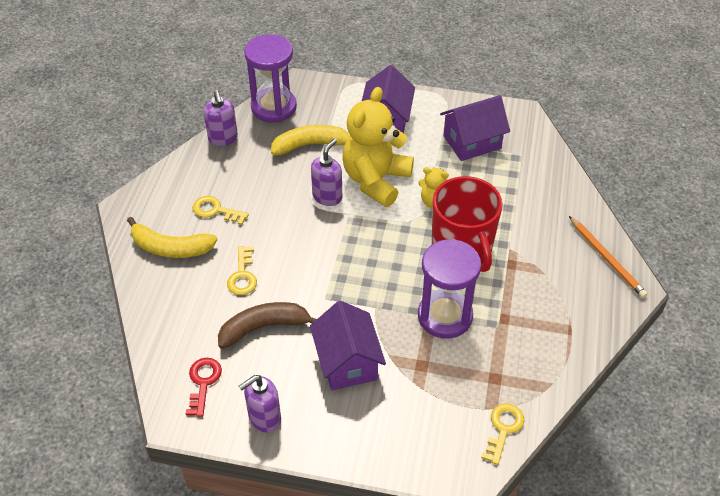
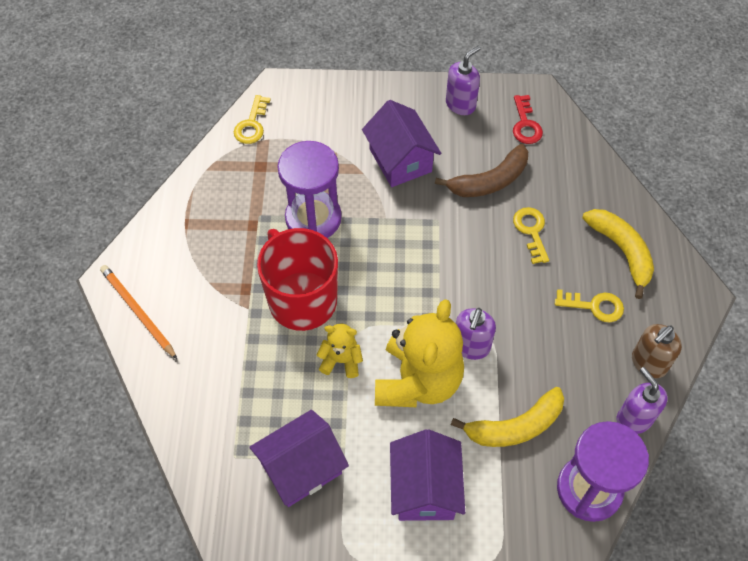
camera: 170 degrees right, 10 degrees up
yellow banana [127,217,218,258] -> yellow banana turned 60 degrees clockwise [582,209,654,299]
none -> brown soap dispenser [632,324,682,378]

